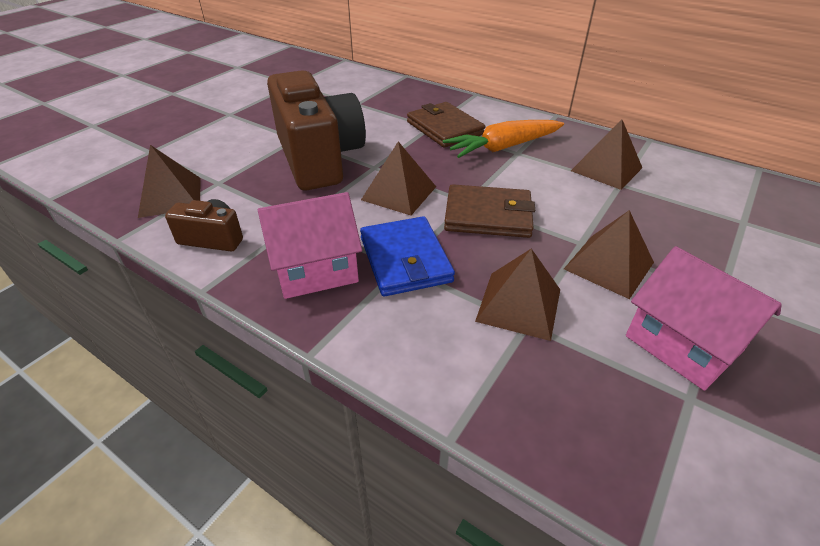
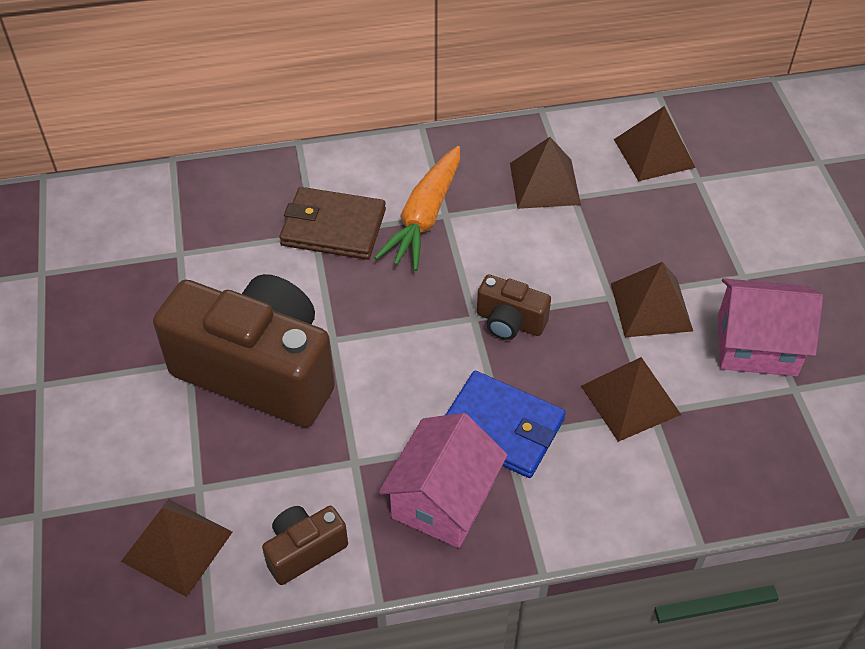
camera: 45 degrees left, 10 degrees up
brown pyramid [361,141,436,215] -> brown pyramid moved to [614,106,696,181]
brown wallet [444,184,535,238] -> brown camera [477,274,551,340]

